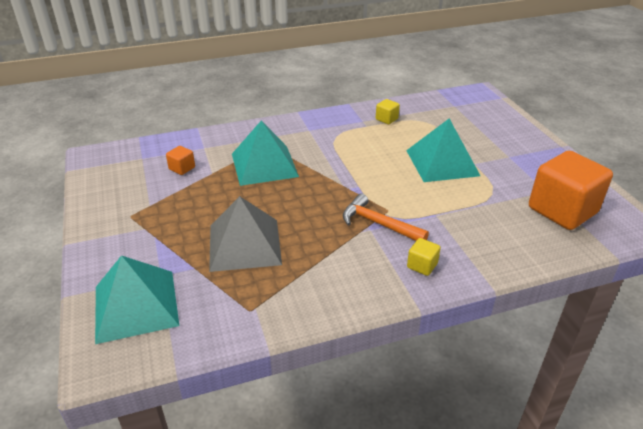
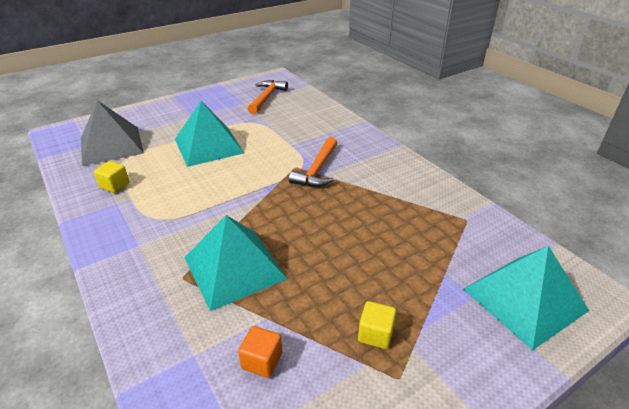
camera: 105 degrees left, 0 degrees up
grey pyramid [209,196,282,272] -> grey pyramid moved to [81,100,144,166]
yellow cube [407,238,441,276] -> yellow cube moved to [358,301,396,349]
orange cube [529,151,613,230] -> orange hammer [248,80,288,114]

